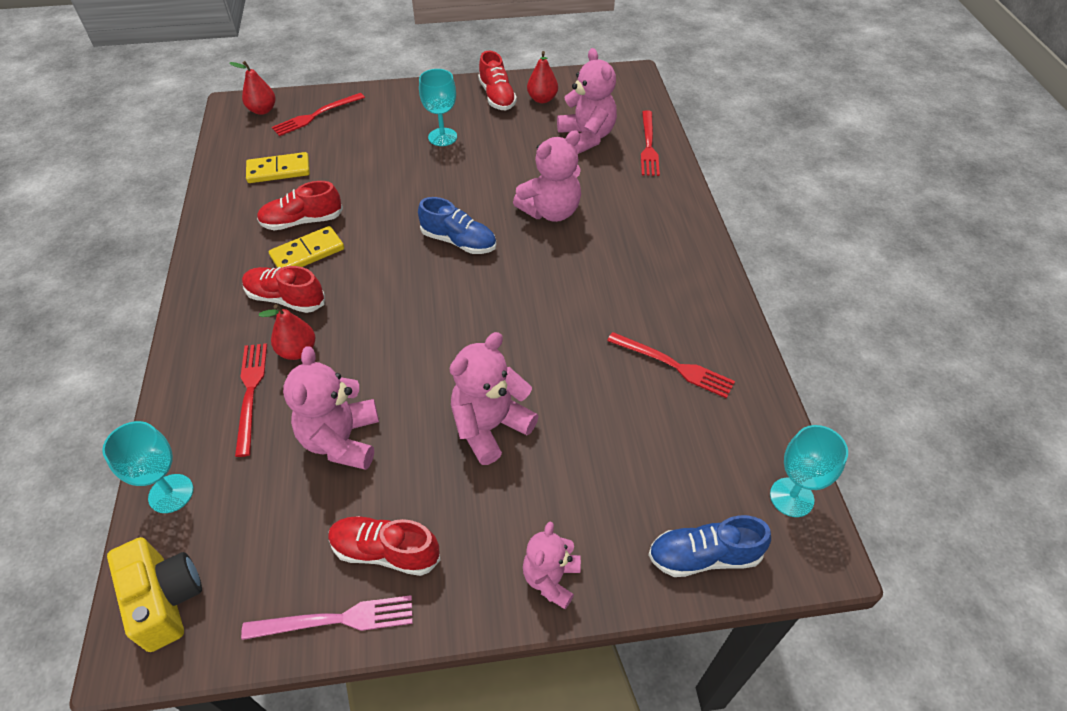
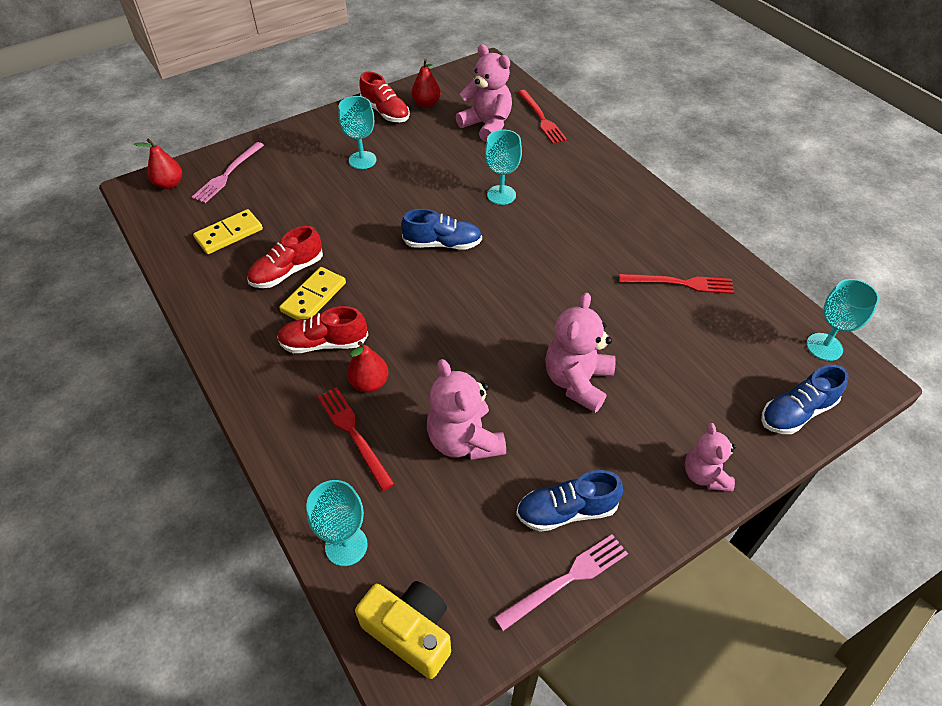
camera: 25 degrees left, 0 degrees up
red fork [272,93,365,136] -> pink fork [192,142,264,203]
red shoe [328,516,441,576] -> blue shoe [516,470,623,532]
pink teddy bear [513,130,581,222] -> turquoise goblet [485,130,522,205]

